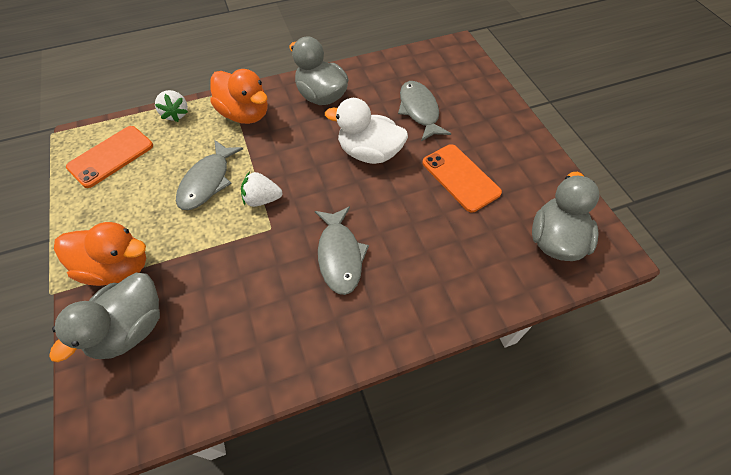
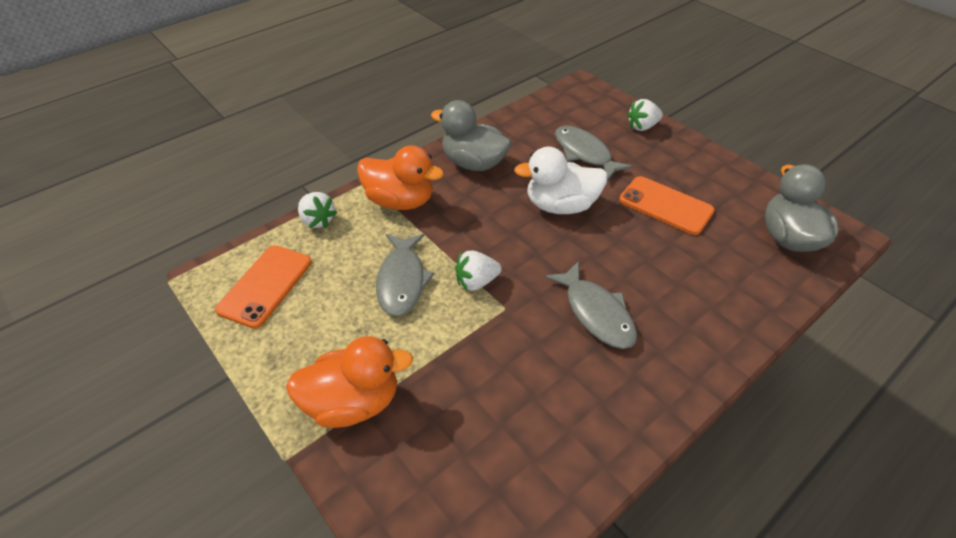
camera: 20 degrees left, 10 degrees down
grey duck [49,273,160,362] -> none
none -> white strawberry [627,99,663,131]

